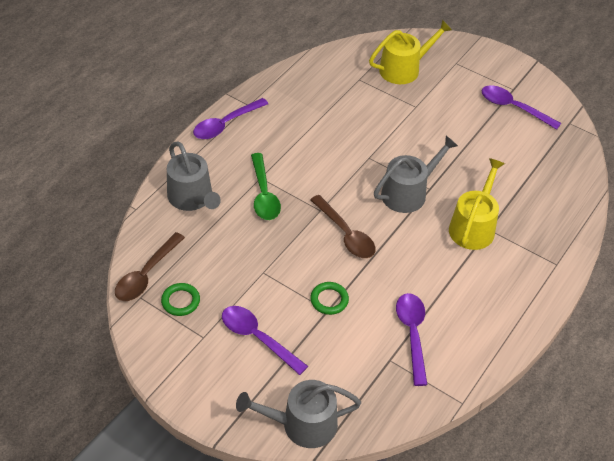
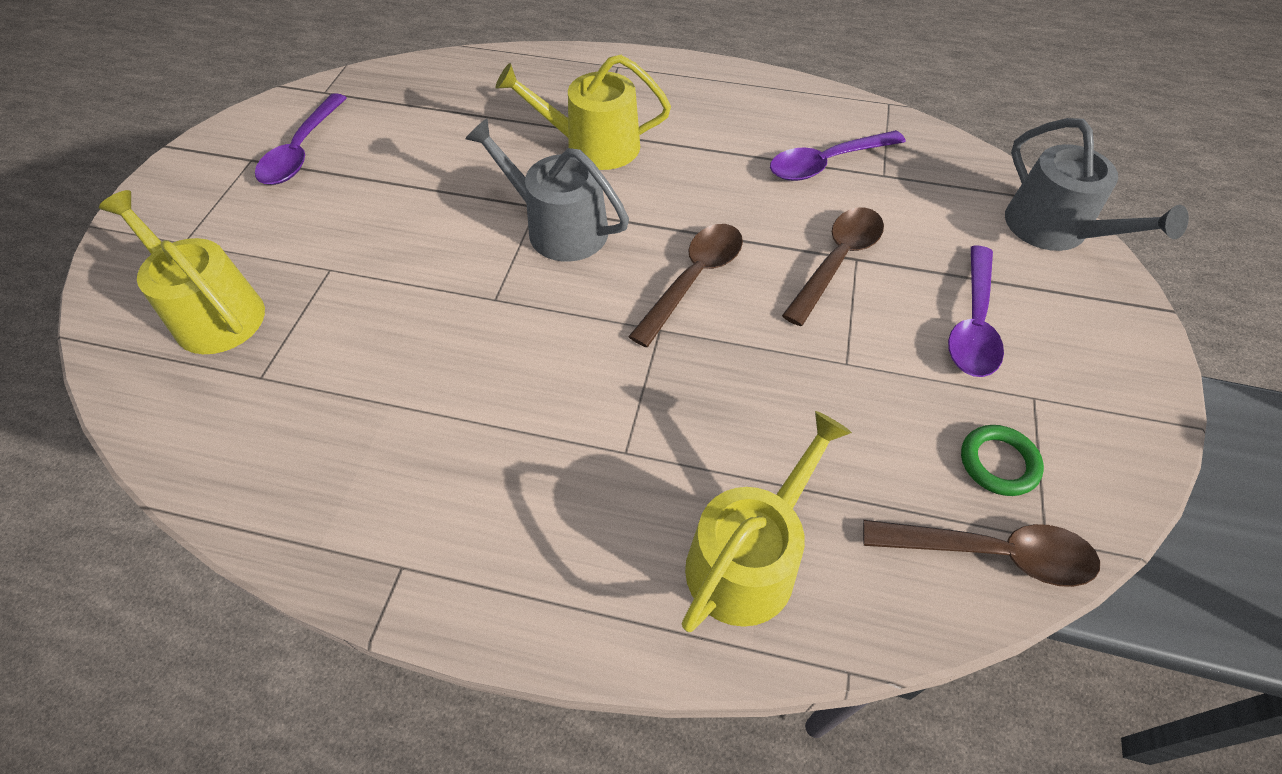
camera: 110 degrees left, 5 degrees up
grey watering can [167,141,221,211] -> yellow watering can [682,411,852,632]
purple spoon [193,98,268,139] -> none
green spoon [251,153,281,220] -> none
green ring [310,282,349,315] -> brown spoon [782,208,884,326]

